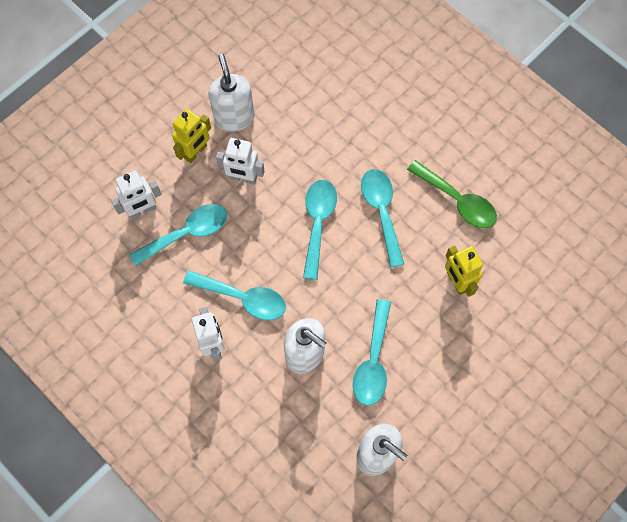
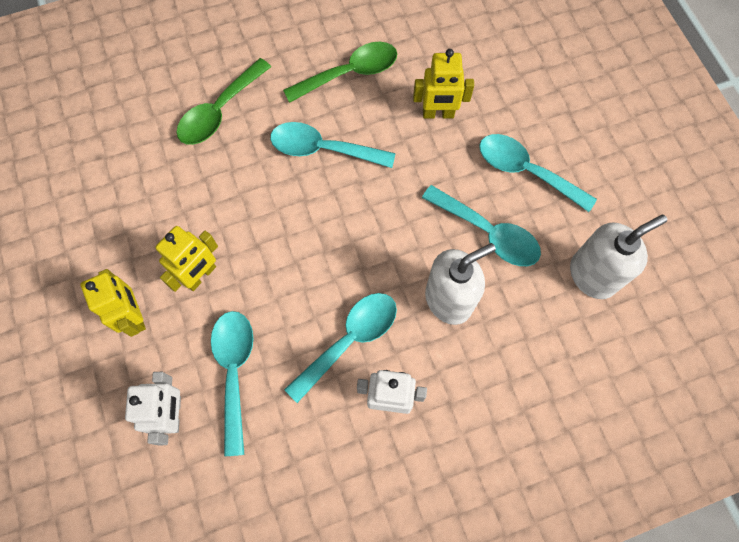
camera: 65 degrees left, 0 degrees up
white soap dispenser [208,54,255,132] -> none
white robot [216,138,264,185] -> yellow robot [155,226,218,292]
turquoise spoon [303,180,337,280] -> turquoise spoon moved to [479,134,597,212]
none -> green spoon [176,58,271,145]

